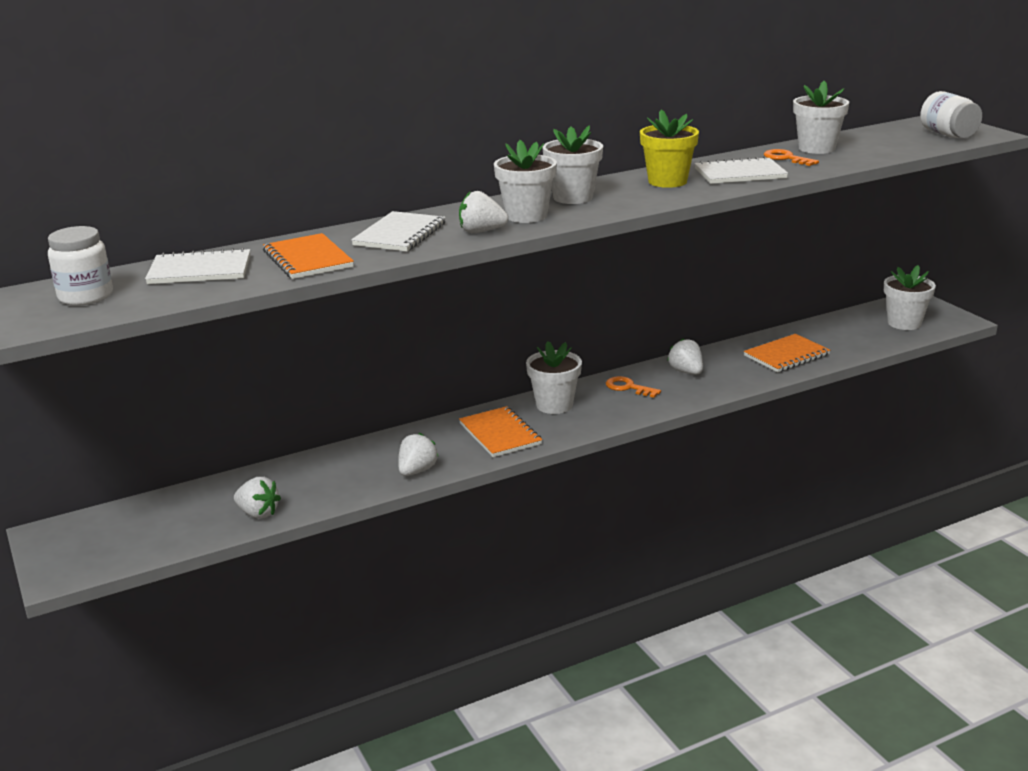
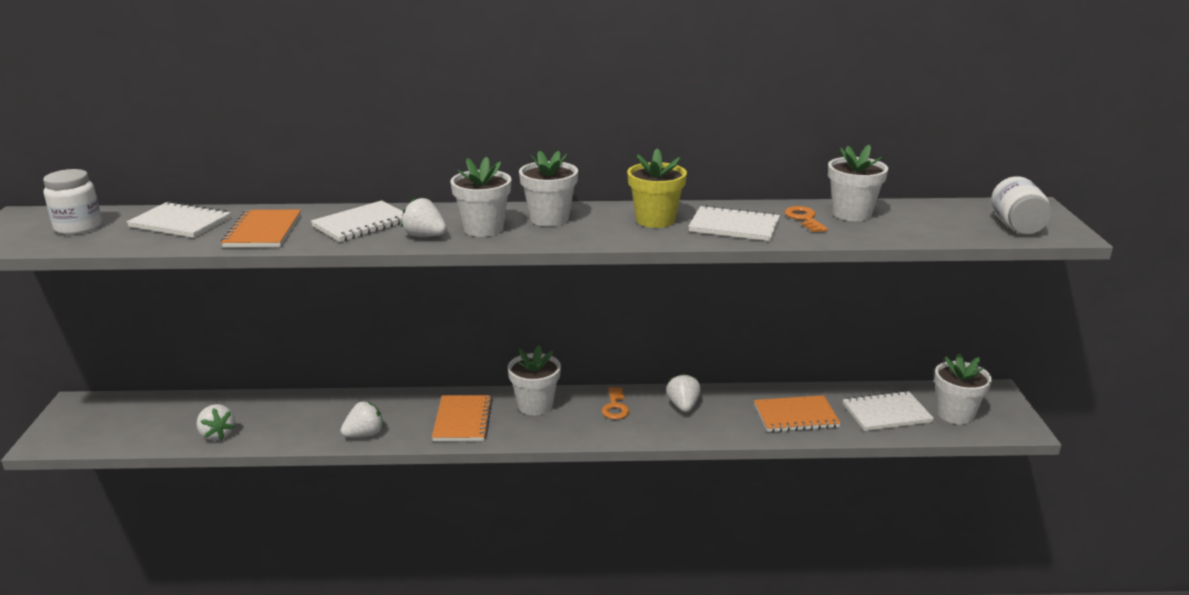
camera: 25 degrees right, 0 degrees up
orange key [606,376,661,398] -> orange key turned 150 degrees counterclockwise [601,387,630,419]
none -> white notebook [843,391,934,431]

